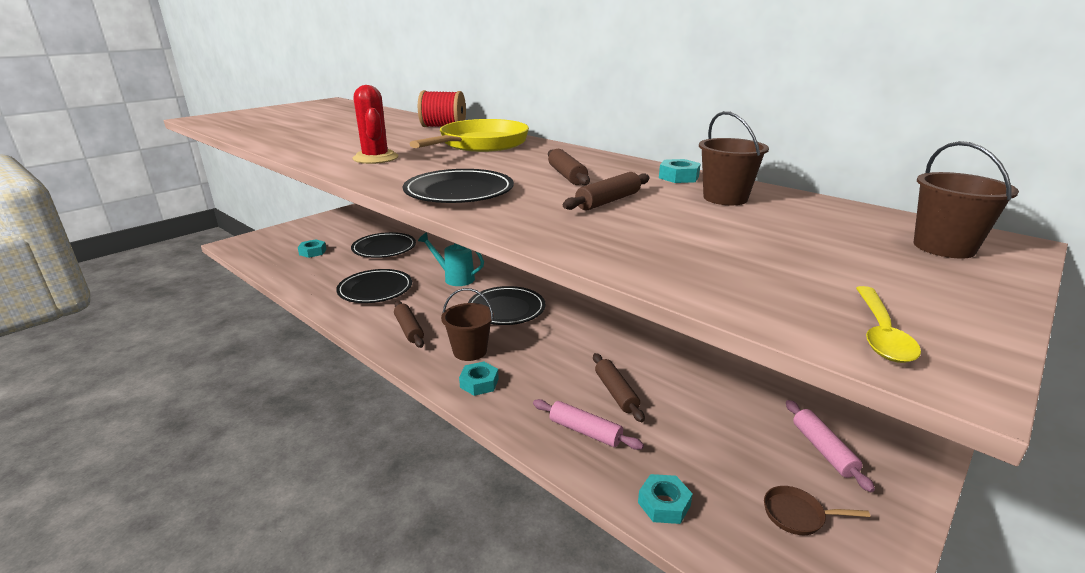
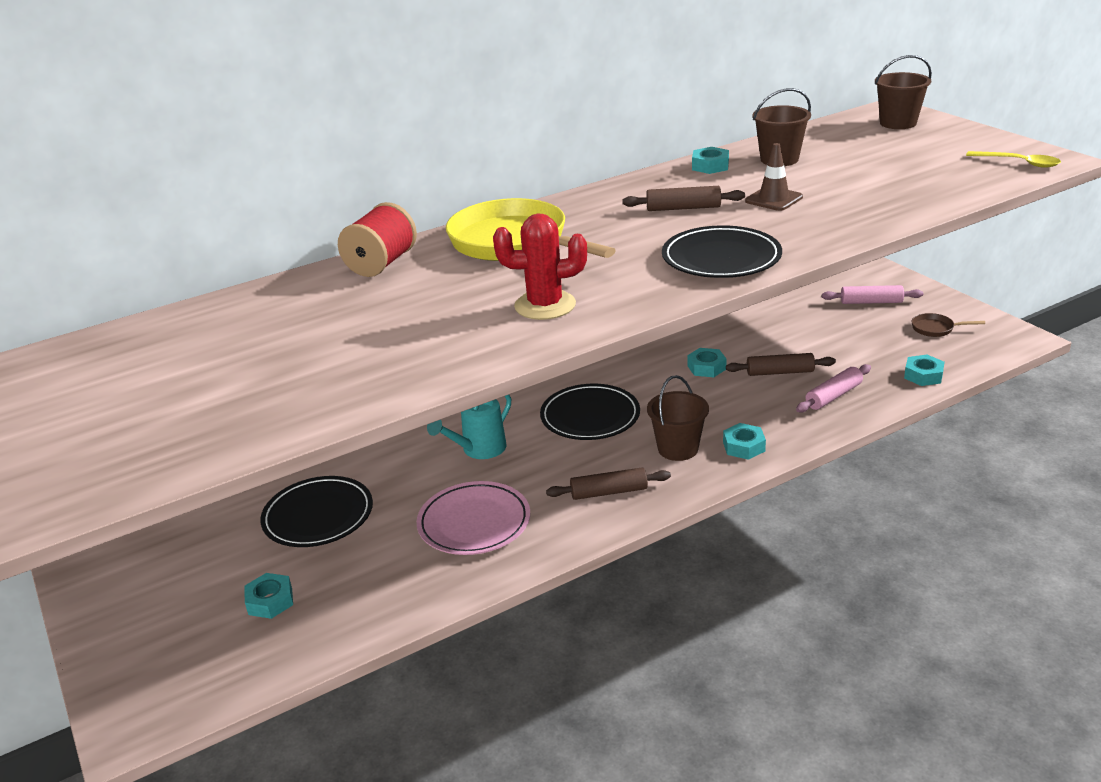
camera: 70 degrees left, 5 degrees up
black plate [336,269,412,303] -> pink plate [416,481,530,555]
brown rolling pin [563,172,650,211] -> brown traffic cone [745,143,803,211]
brown pan [764,486,870,535] -> brown pan turned 75 degrees clockwise [912,313,985,337]
none -> turquoise nut [687,348,727,377]

